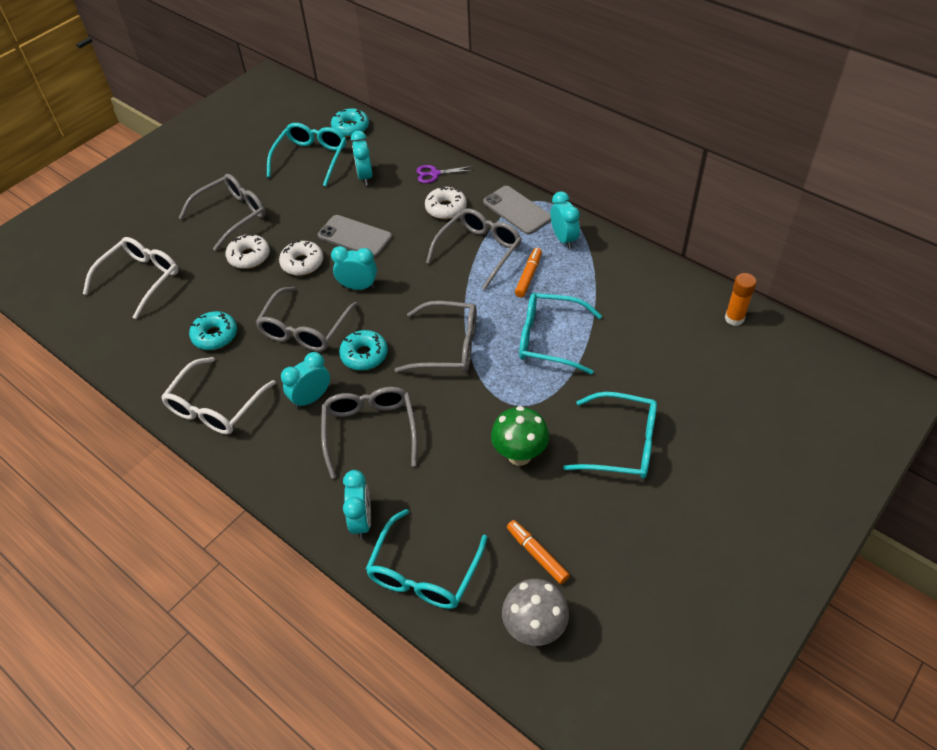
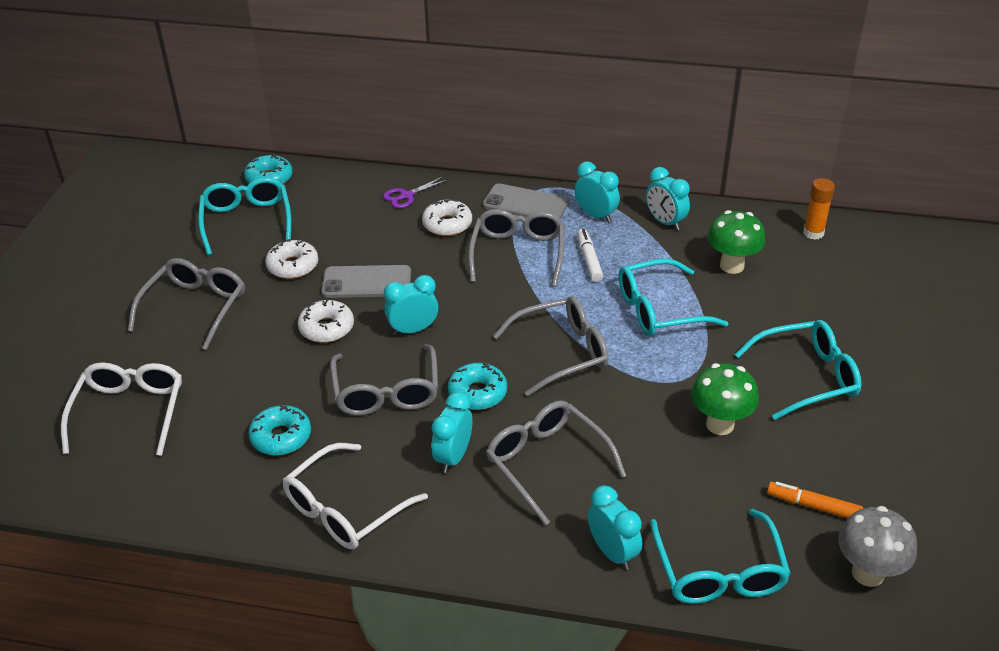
camera: 30 degrees left, 10 degrees down
white glasses [161,357,276,434] -> white glasses turned 45 degrees clockwise [283,443,428,549]
white donut [226,233,270,269] -> white donut moved to [265,239,318,279]
turquoise clock [351,131,373,185] -> turquoise clock moved to [646,167,690,230]
orange marker [515,248,542,297] -> white marker [577,229,603,282]
none -> green mushroom [707,210,766,274]

